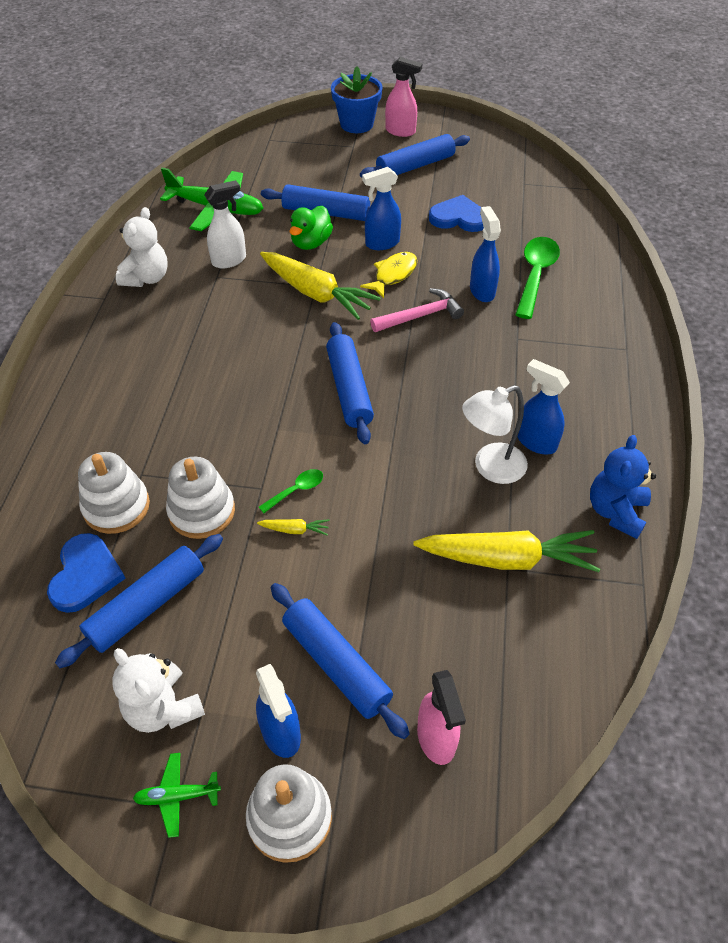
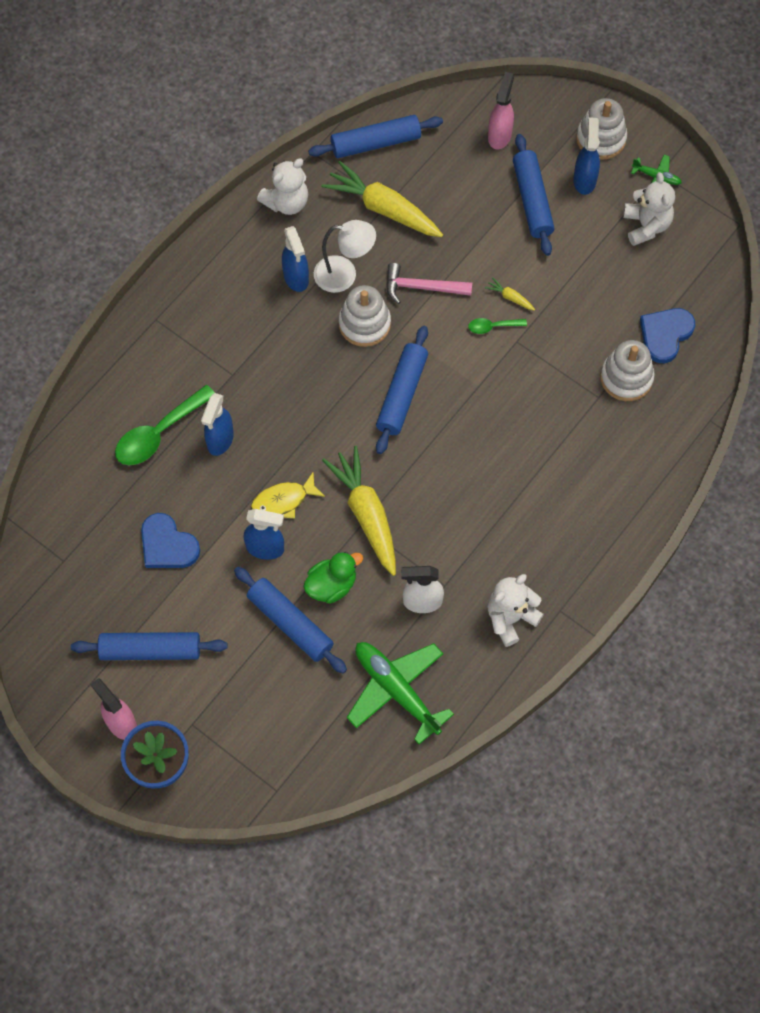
camera: 150 degrees left, 15 degrees up
blue rolling pin [55,534,223,668] -> blue rolling pin moved to [308,115,443,158]
white stacking toy [166,457,235,539] -> white stacking toy moved to [339,285,391,347]
pink hammer [370,288,464,332] -> pink hammer moved to [386,263,472,304]
blue teddy bear [590,435,656,539] -> white teddy bear [257,158,308,215]

